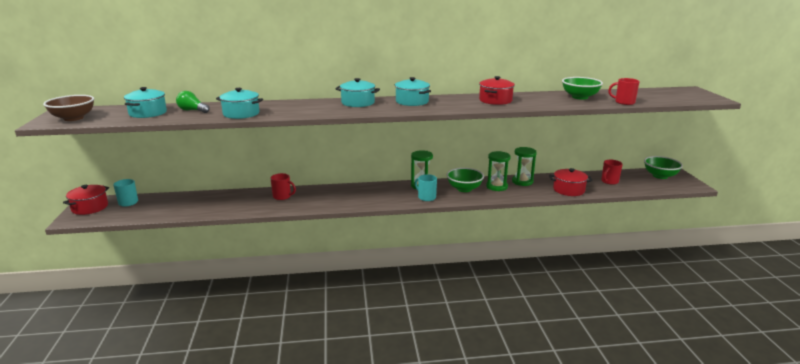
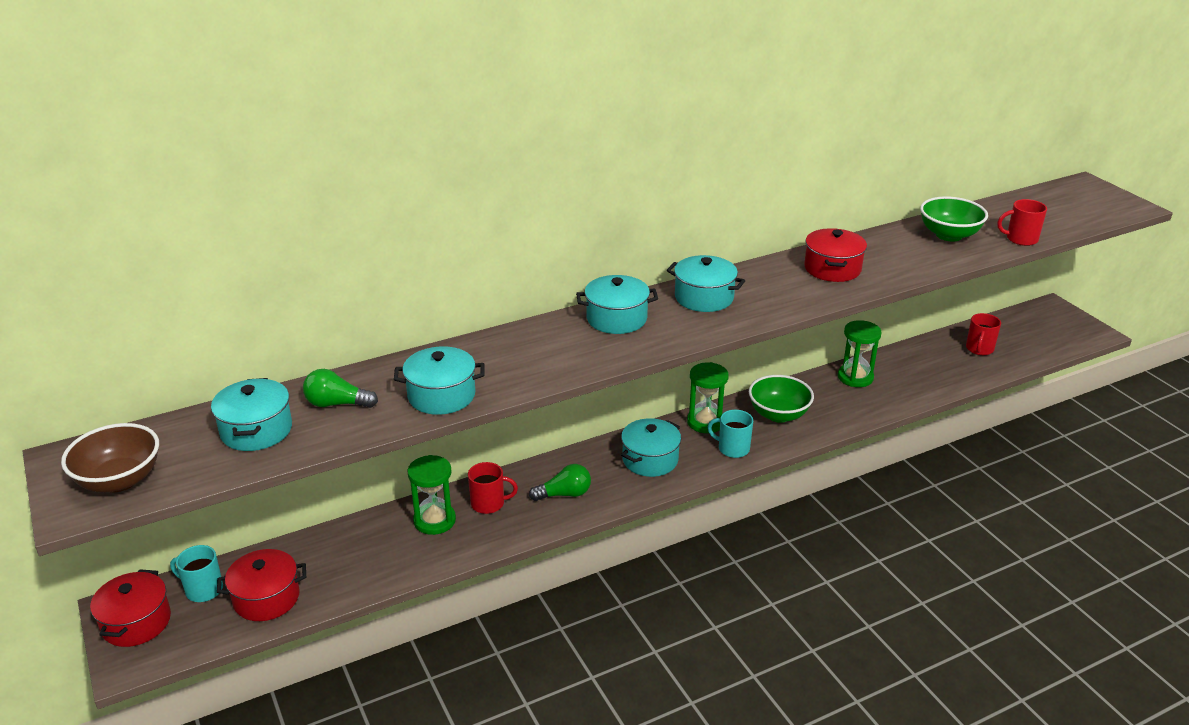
camera: 20 degrees left, 10 degrees up
green hourglass [486,151,511,191] -> green hourglass moved to [407,455,456,535]
red pot [549,168,593,196] -> red pot moved to [217,549,306,621]
green bowl [644,156,683,179] -> none
none -> green light bulb [529,464,591,501]
none -> turquoise pot [621,418,681,477]

